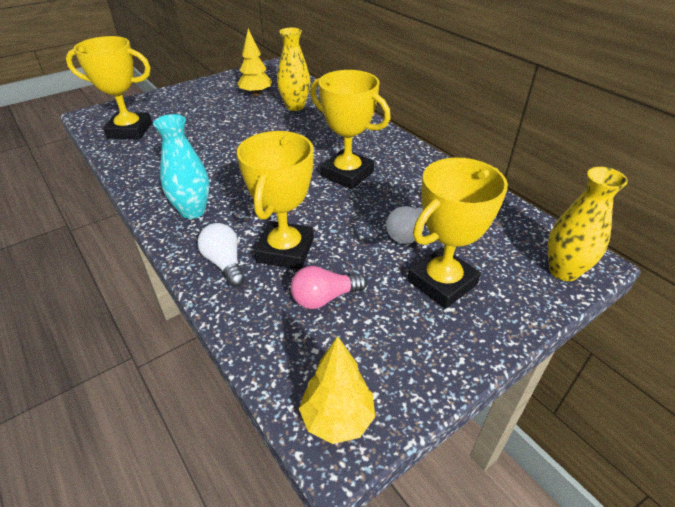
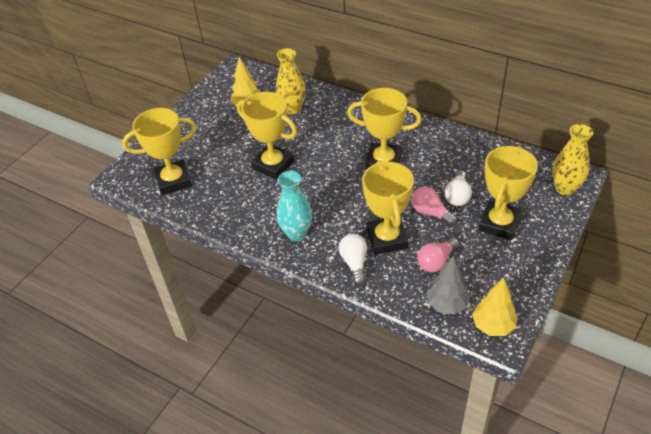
camera: 20 degrees left, 5 degrees up
white light bulb [198,223,245,287] -> white light bulb turned 45 degrees clockwise [339,234,367,285]
none -> yellow trophy [237,92,297,180]
none -> pink light bulb [412,187,457,226]
none -> grey tree [427,256,470,314]

